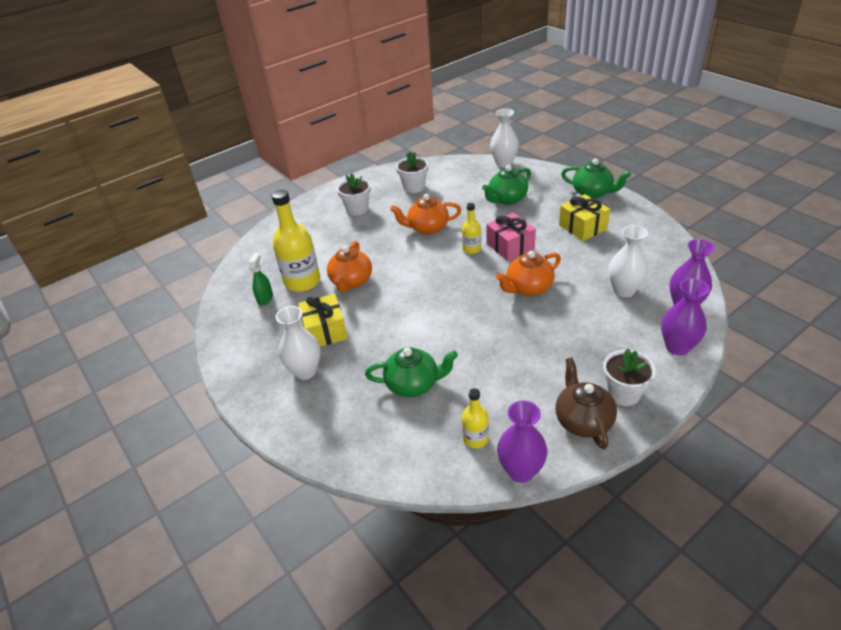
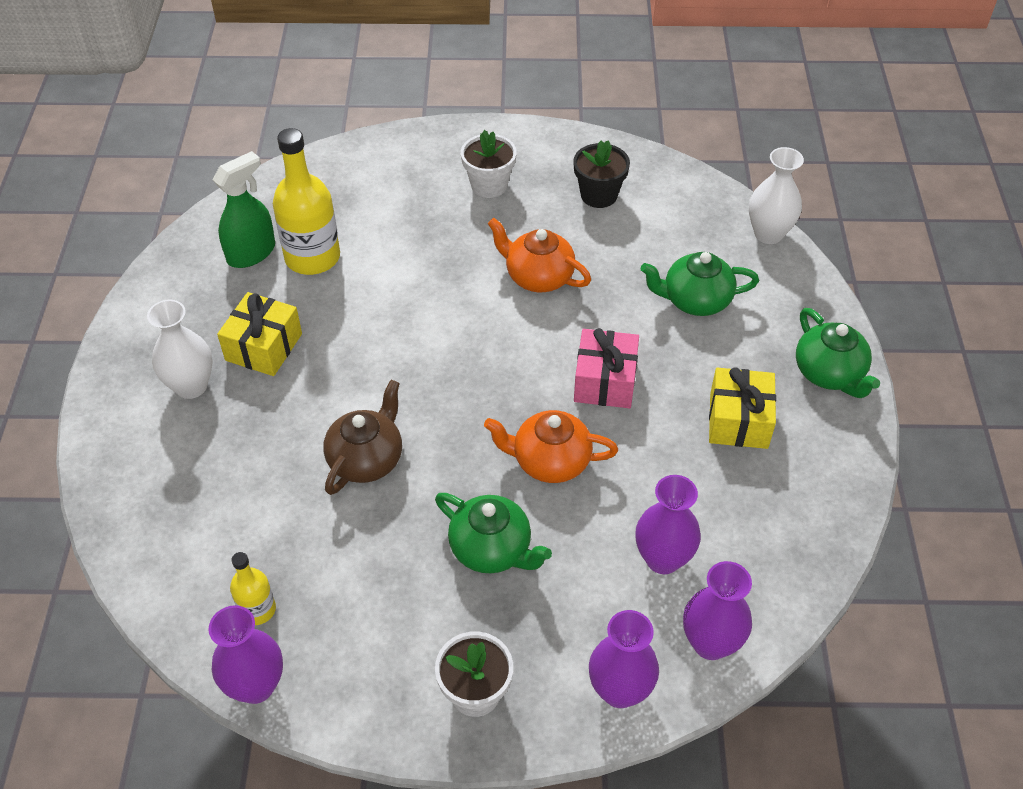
camera: 35 degrees right, 10 degrees up
green spray bottle [249,253,273,305] -> green spray bottle [213,151,275,268], size x1.58
orange teapot [327,241,372,292] -> none
green teapot [365,347,458,397] -> green teapot moved to [435,493,552,573]
white flower pot [396,152,428,193] -> black flower pot [573,140,630,208]
yellow bottle [462,203,481,254] -> none
brown teapot [555,357,617,449] -> brown teapot moved to [323,380,402,495]
white vase [609,225,648,297] -> purple vase [635,475,701,574]

